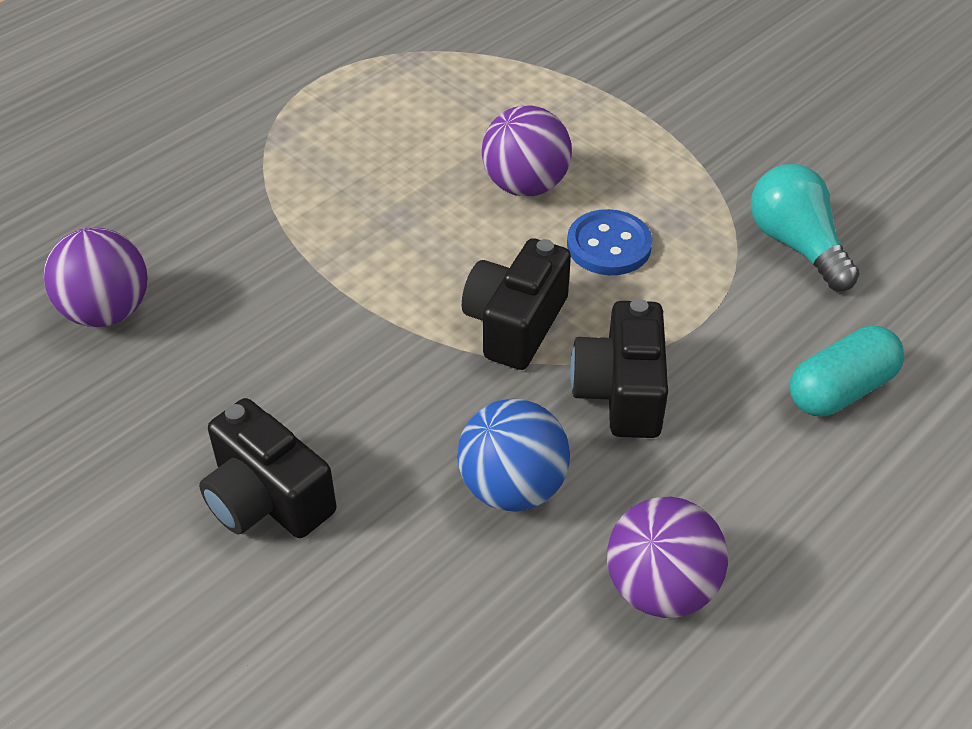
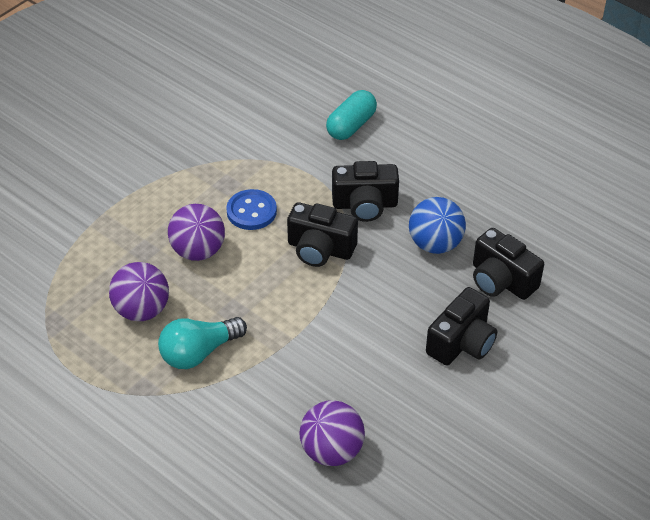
camera: 95 degrees left, 0 degrees up
purple ball [607,497,728,618] -> purple ball moved to [109,262,169,321]
turquoise light bulb [751,164,860,291] -> turquoise light bulb moved to [158,317,247,369]
turquoise capsule [790,326,904,416] -> turquoise capsule turned 75 degrees clockwise [326,90,377,140]
none -> black camera [473,228,544,300]

